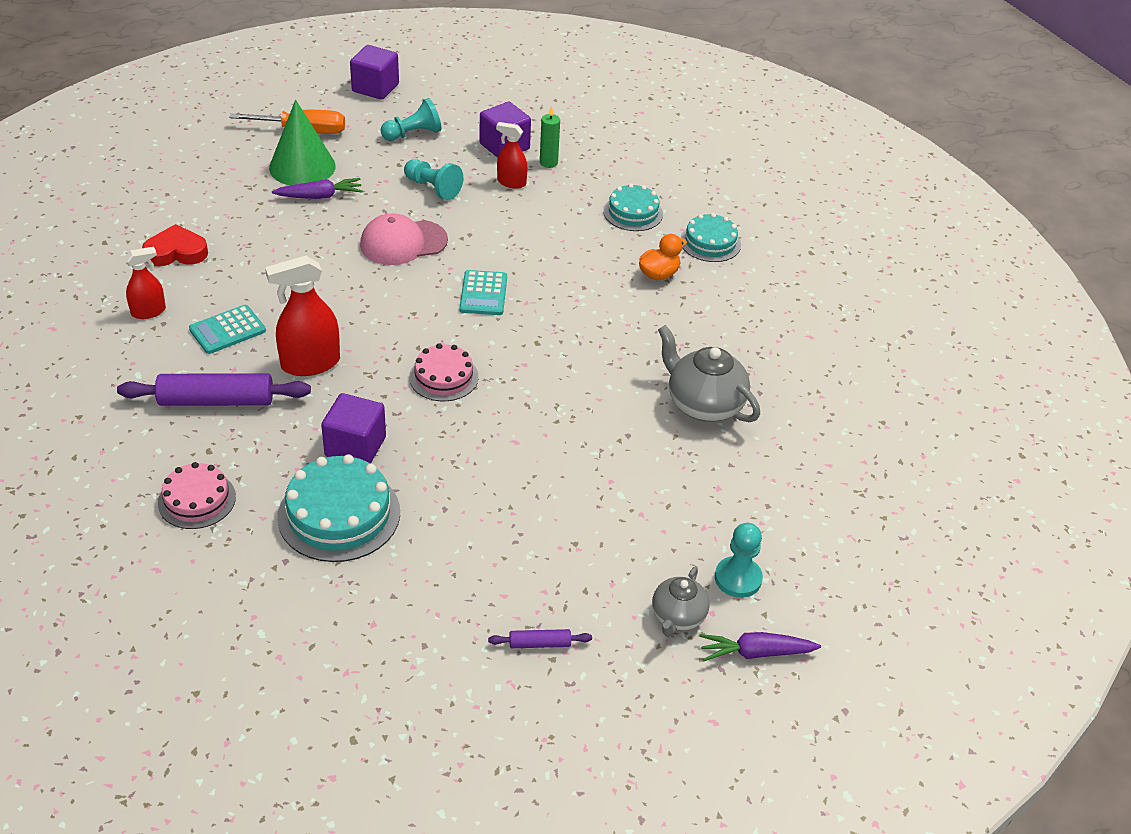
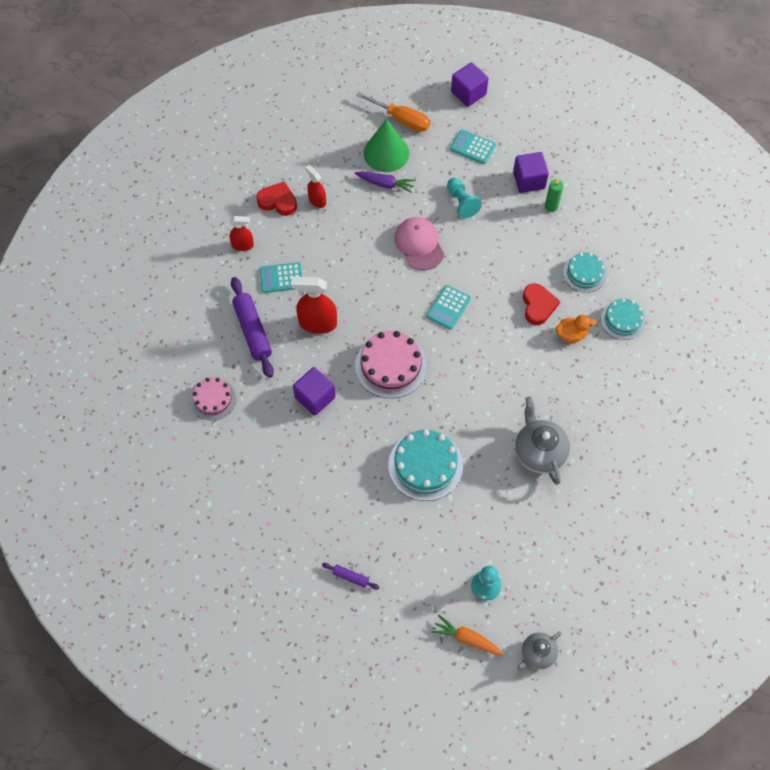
camera: 30 degrees right, 20 degrees up
purple rolling pin [117,374,311,406] -> purple rolling pin turned 45 degrees clockwise [231,277,274,378]
turquoise cake [278,454,400,562] -> turquoise cake moved to [388,429,463,501]
pink cap [360,213,448,265] -> pink cap turned 60 degrees clockwise [395,217,444,270]
turquoise pawn [380,98,442,141] -> turquoise calculator [450,129,496,164]
pink cake [409,343,478,401] -> pink cake [355,331,427,398], size x1.59
red spray bottle [496,122,528,189] -> red spray bottle moved to [305,165,326,208]
grey teapot [652,567,709,636] -> grey teapot moved to [517,631,561,670]
purple carrot [699,632,821,661] -> orange carrot [431,615,504,655]
none -> red heart [523,283,560,325]

